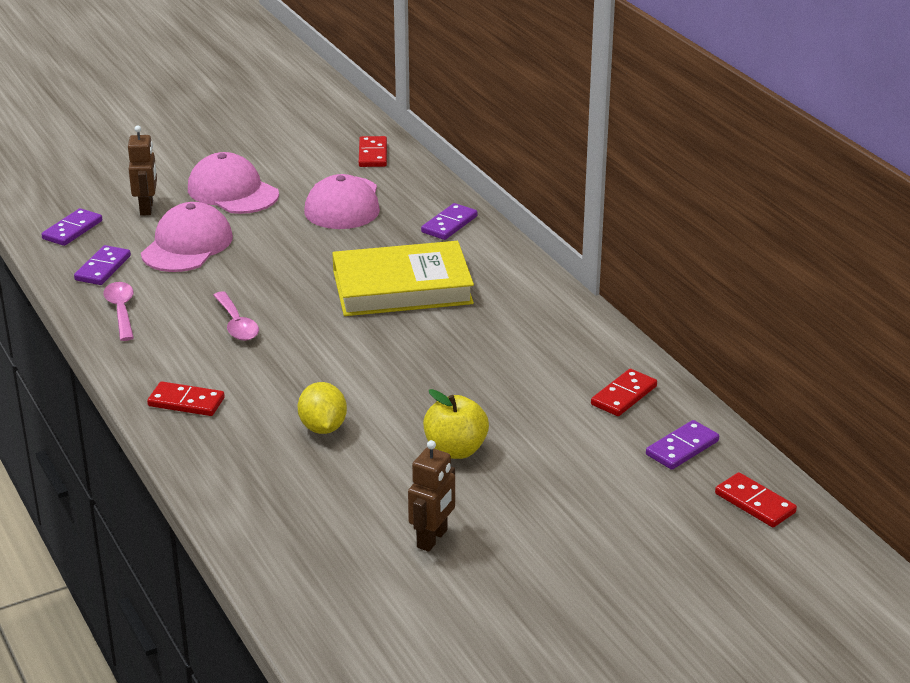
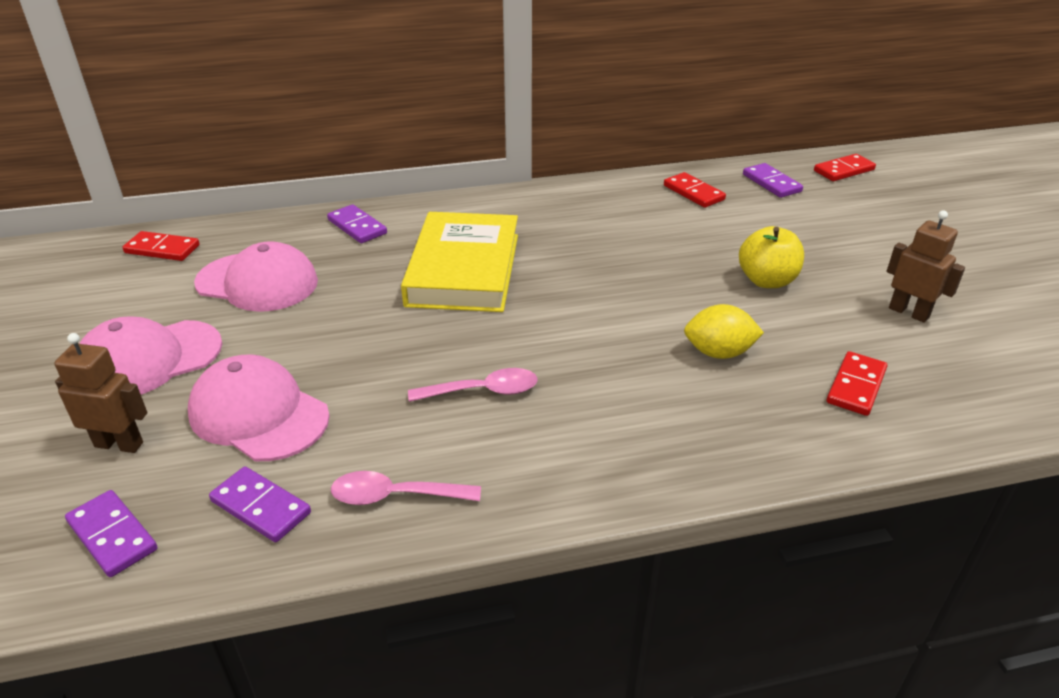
camera: 75 degrees left, 5 degrees up
red domino [147,381,225,416] -> red domino moved to [827,351,887,416]

